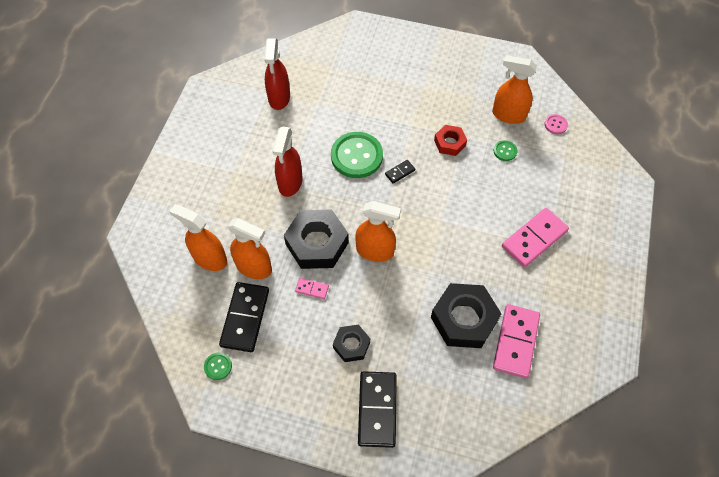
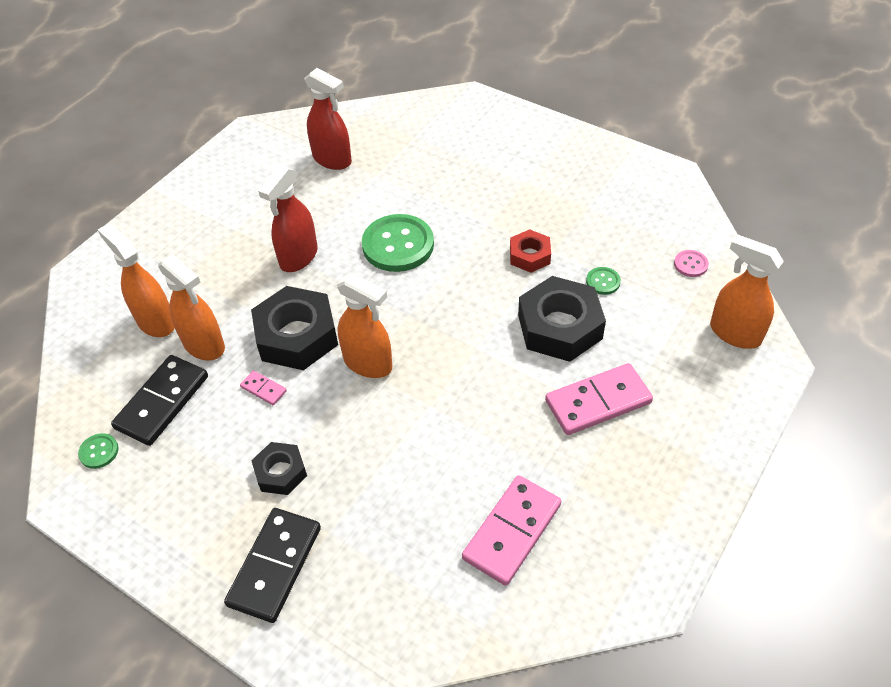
camera: 20 degrees right, 10 degrees down
red spray bottle [264,38,290,110] -> red spray bottle turned 75 degrees counterclockwise [304,68,352,170]
black domino [385,160,415,184] -> none
black nut [431,283,502,348] -> black nut moved to [518,276,606,362]
orange spray bottle [492,55,537,124] -> orange spray bottle moved to [710,235,784,349]

